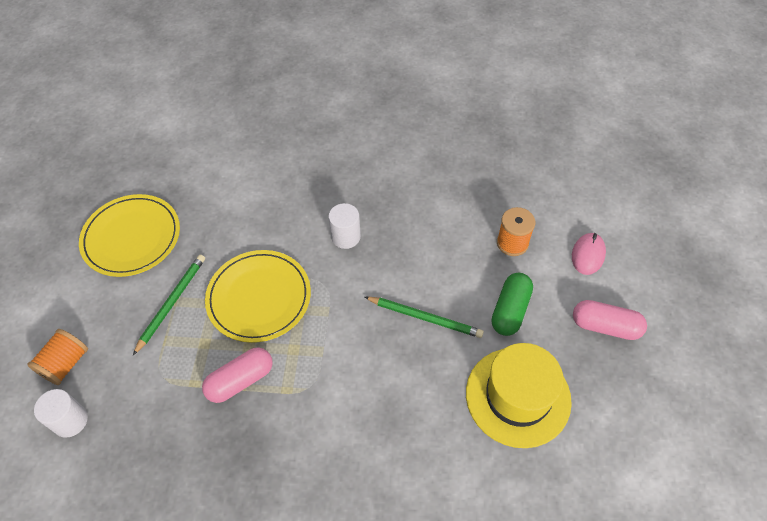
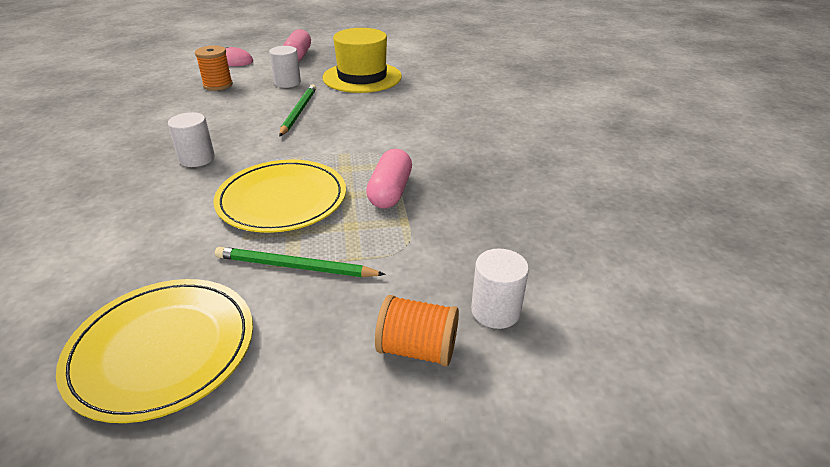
camera: 105 degrees left, 20 degrees down
pink capsule [202,347,273,403] -> pink capsule turned 60 degrees clockwise [366,149,412,209]
green capsule [491,273,533,336] -> white cylinder [269,46,301,88]

